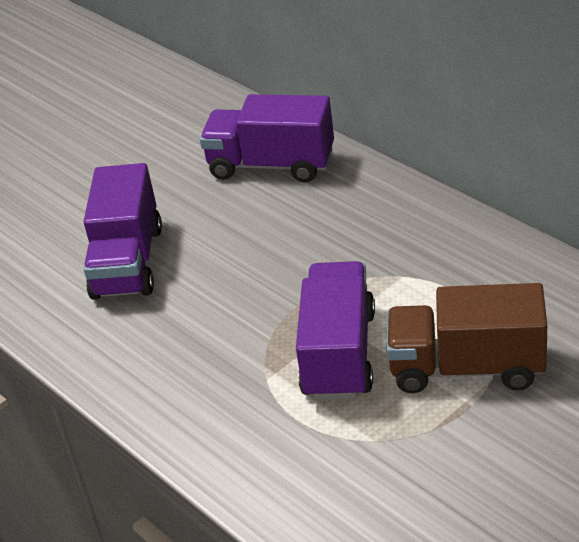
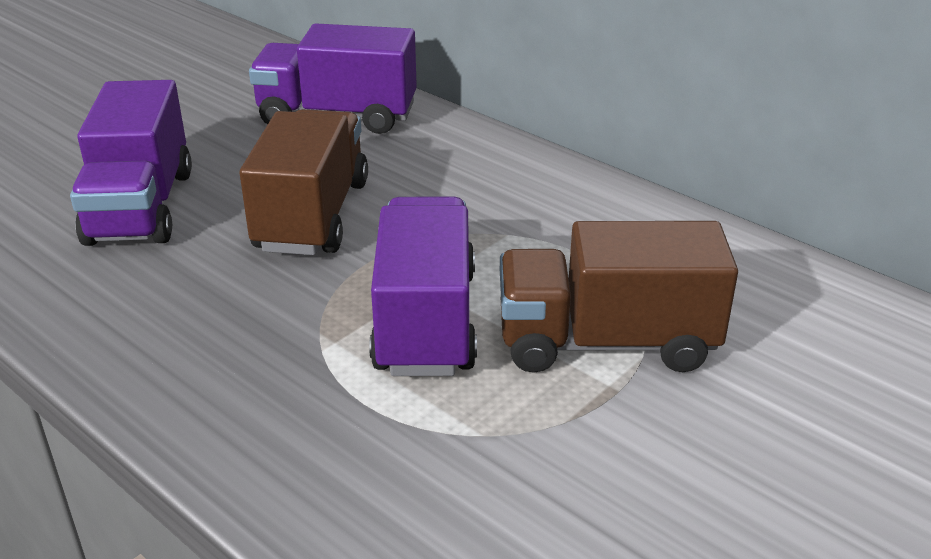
camera: 10 degrees left, 5 degrees down
none -> brown truck [240,109,368,255]

